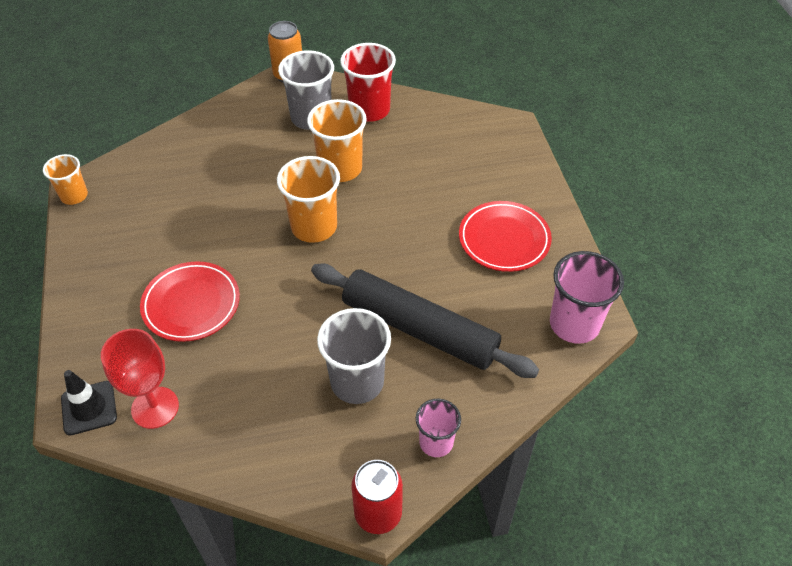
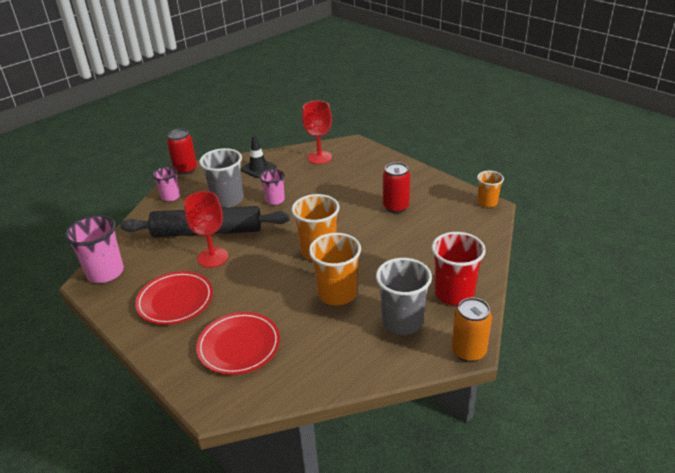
camera: 150 degrees right, 15 degrees down
black traffic cone [61,370,117,436] -> black traffic cone moved to [241,135,276,178]
red plate [140,261,240,342] -> red plate moved to [196,312,280,375]
red cup [340,43,396,122] -> red cup moved to [432,232,486,305]
none -> red goblet [184,191,228,268]
none -> pink cup [259,169,285,205]
none -> red can [383,162,410,213]

